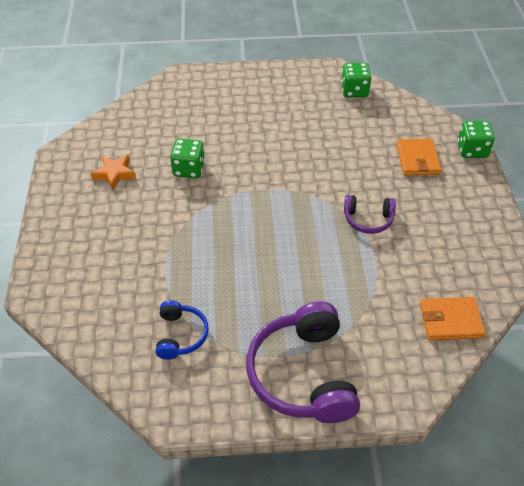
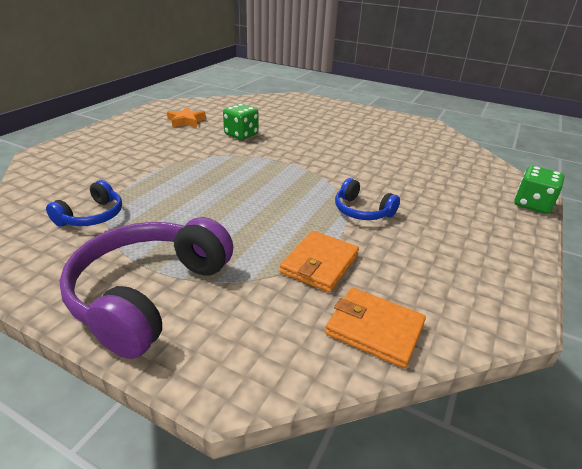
camera: 30 degrees right, 15 degrees down
green dice [341,63,371,97] -> none
purple headphones [344,195,396,234] -> blue headphones [335,178,400,220]
orange wallet [396,139,441,175] -> orange wallet moved to [280,231,359,293]

